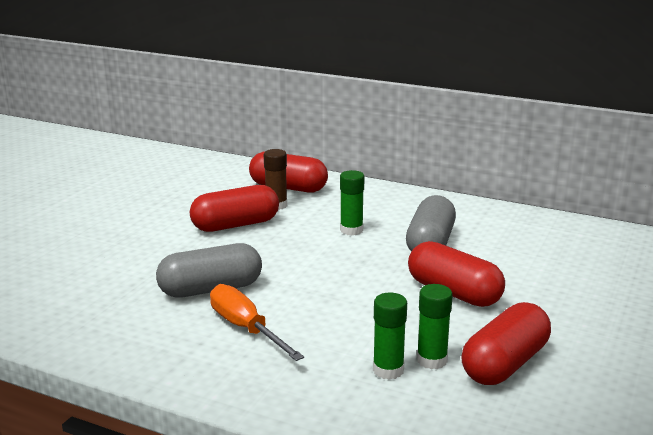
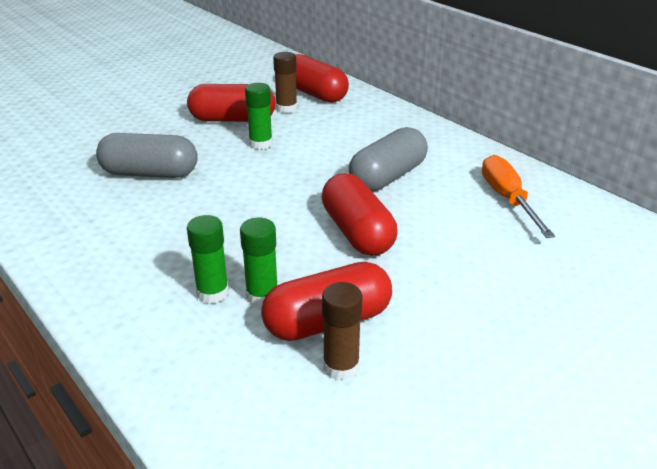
camera: 25 degrees right, 10 degrees up
orange screwdriver [210,284,304,361] -> orange screwdriver moved to [482,155,555,238]
green glue stick [340,170,364,236] -> green glue stick moved to [245,83,273,150]
none -> brown glue stick [322,282,363,380]

